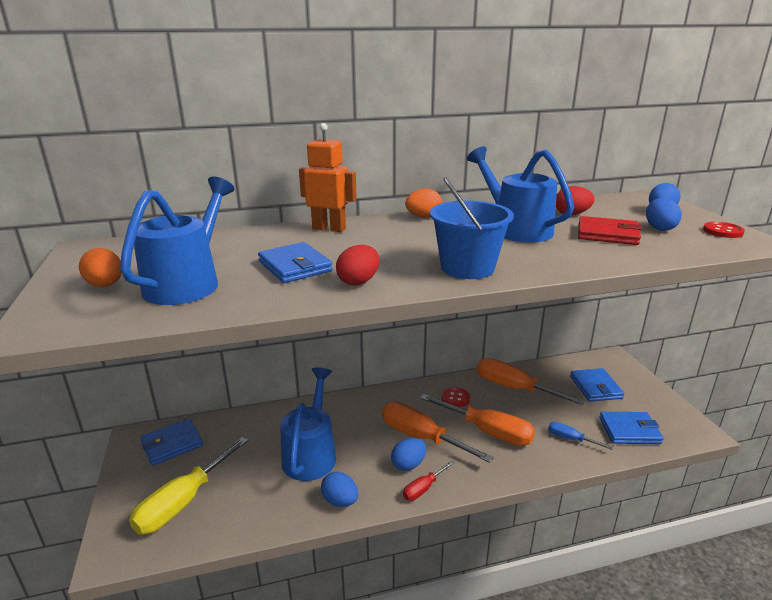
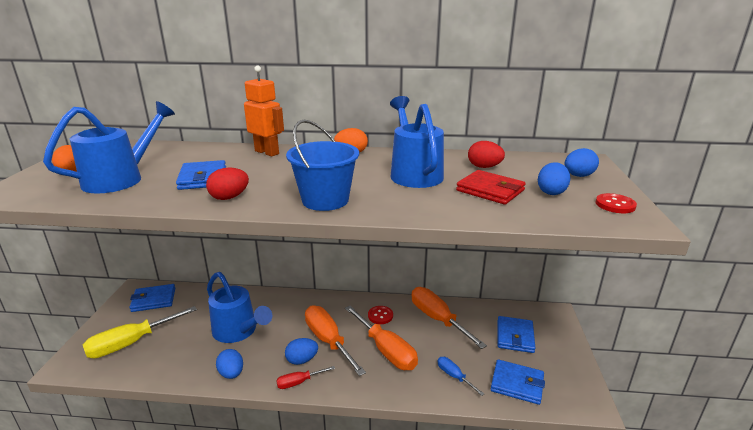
camera: 20 degrees right, 0 degrees up
blue watering can [280,367,336,481] -> blue watering can turned 105 degrees clockwise [207,272,272,343]

